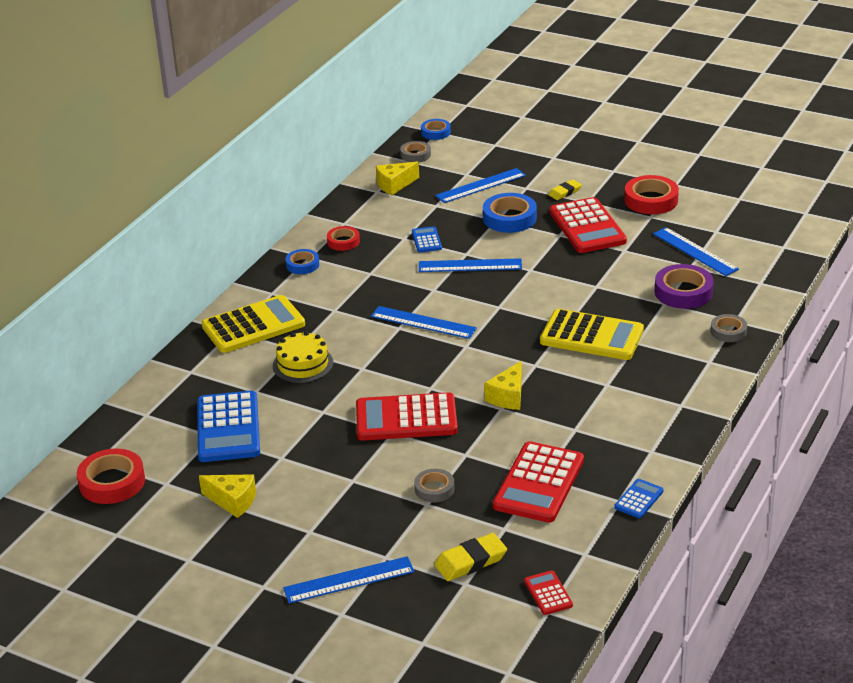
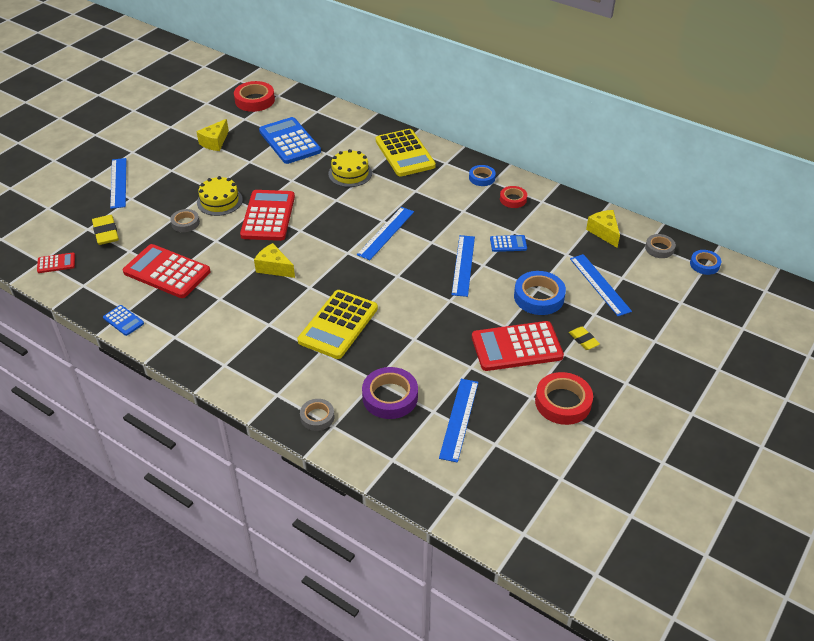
camera: 95 degrees right, 10 degrees up
blue calculator [197,391,260,462] -> blue calculator turned 60 degrees clockwise [259,117,321,164]
blue ruler [653,227,739,276] -> blue ruler turned 45 degrees counterclockwise [439,379,478,463]
none -> yellow cake [197,176,243,216]

